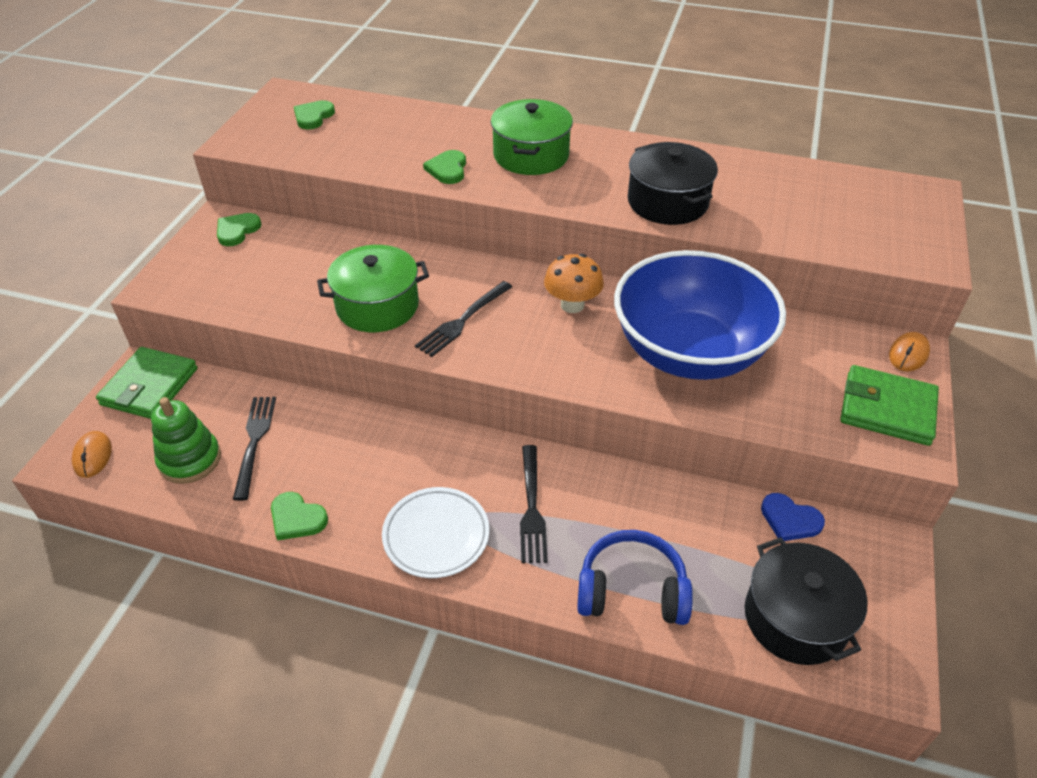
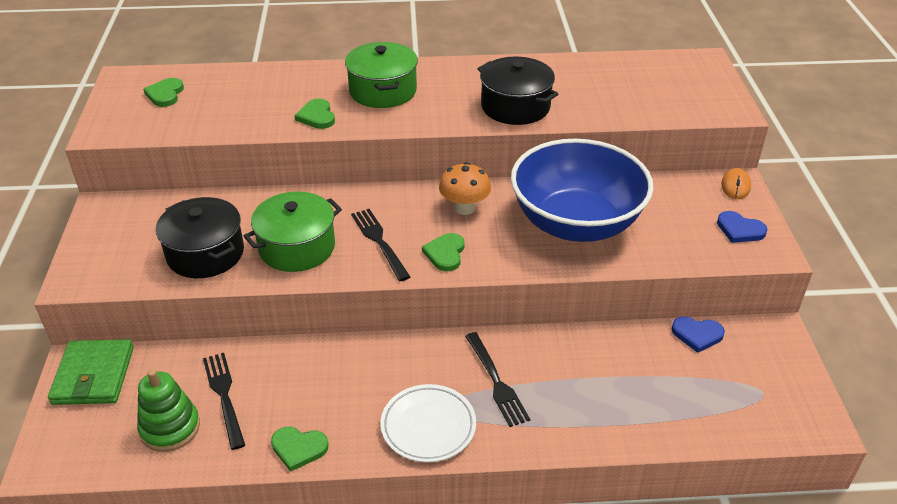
camera: 20 degrees left, 5 degrees down
orange mouse [72,431,112,478] -> none
green heart [217,213,261,246] -> green heart moved to [422,233,465,271]
black fork [415,281,512,357] -> black fork turned 135 degrees clockwise [351,209,410,281]
blue headphones [577,530,693,625] -> none
black pot [745,537,868,665] -> black pot moved to [156,197,244,278]
green wallet [840,365,939,446] -> blue heart [717,211,767,243]

